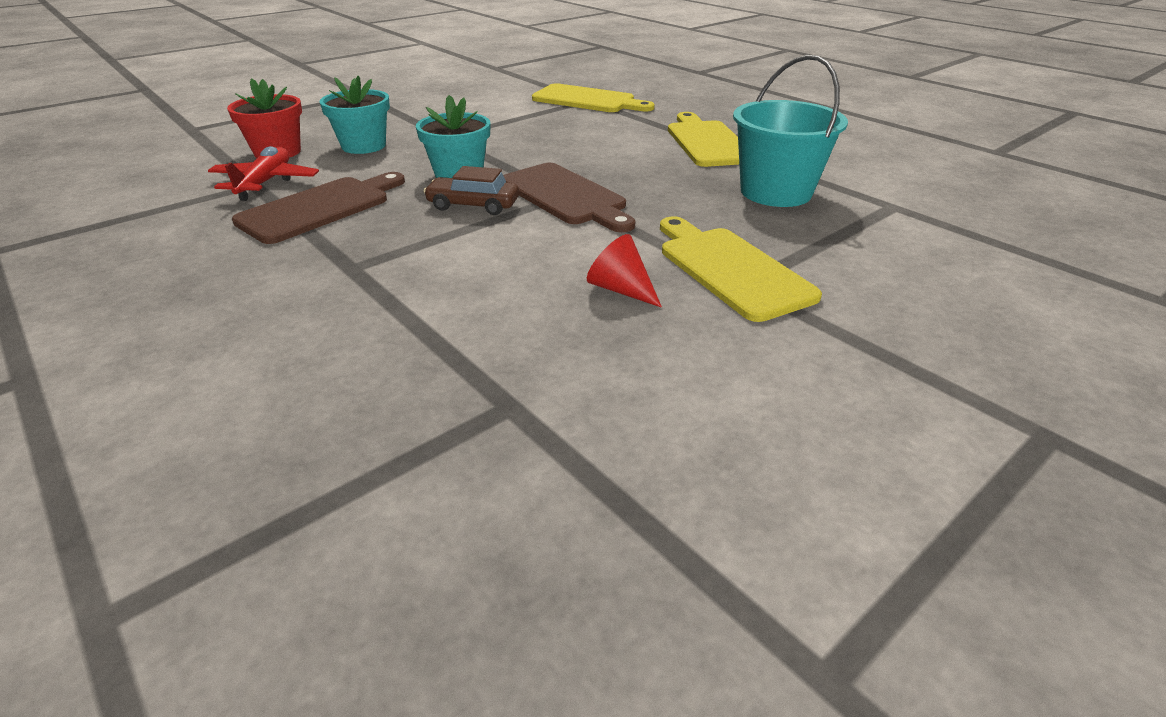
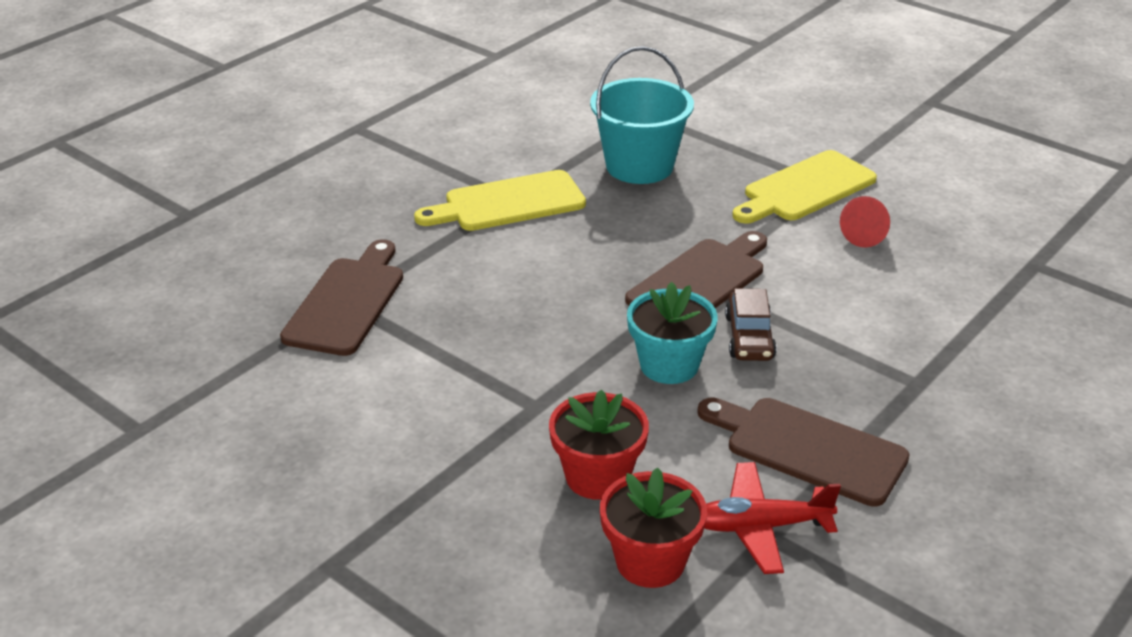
camera: 100 degrees left, 0 degrees up
turquoise flower pot [319,76,390,154] -> red flower pot [549,390,649,500]
yellow cutting board [532,83,655,112] -> brown cutting board [280,239,403,356]

